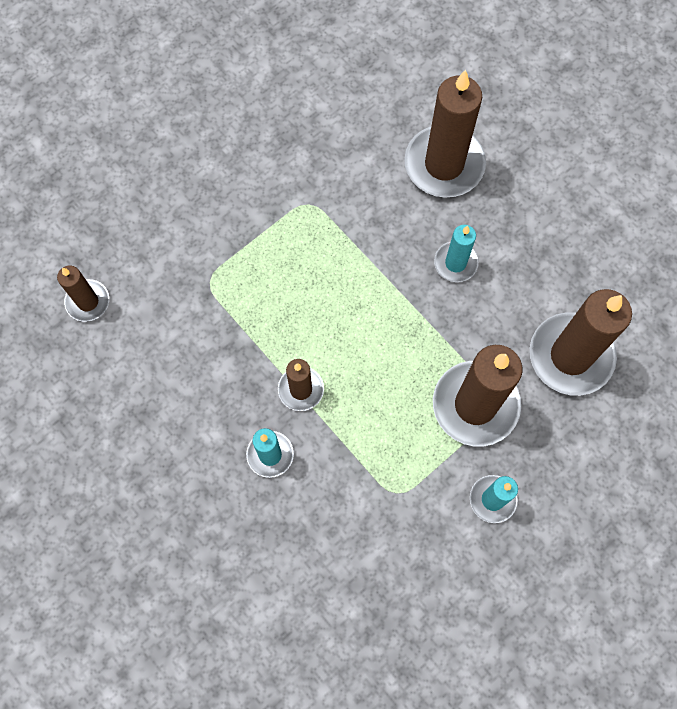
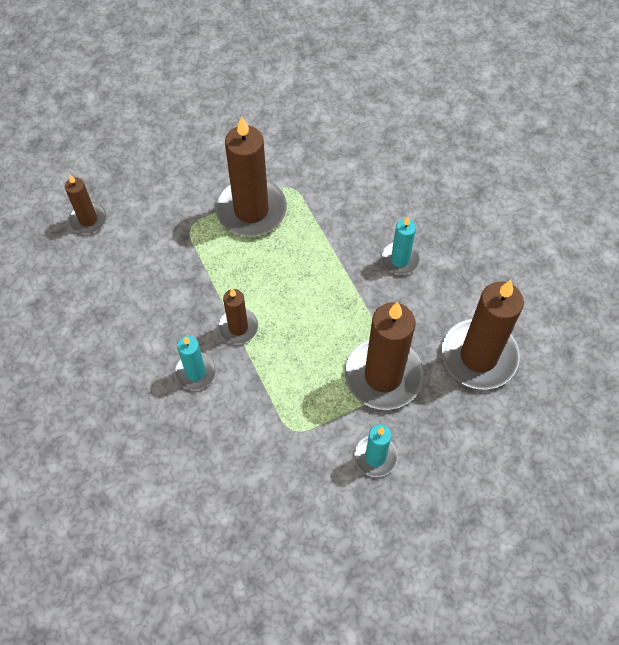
camera: 15 degrees right, 10 degrees down
brown candle [404,70,486,198] -> brown candle moved to [215,116,287,237]

